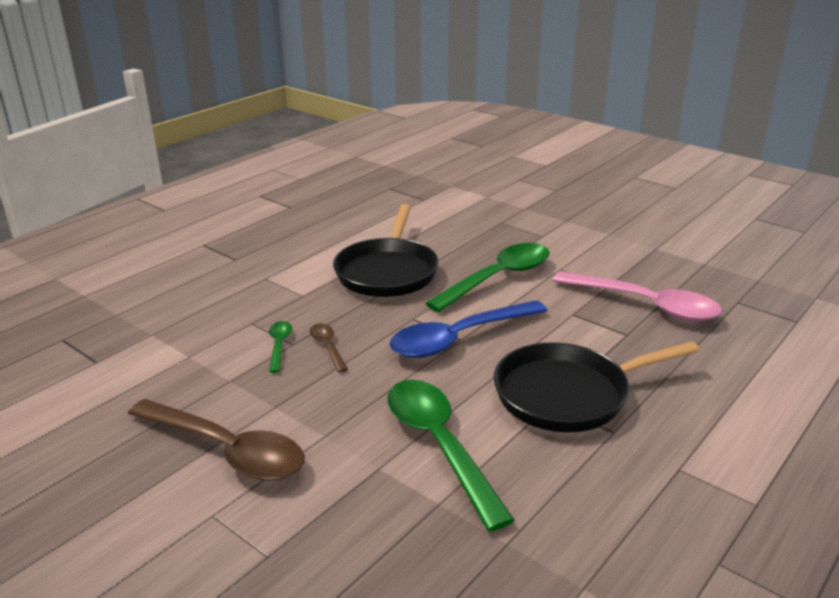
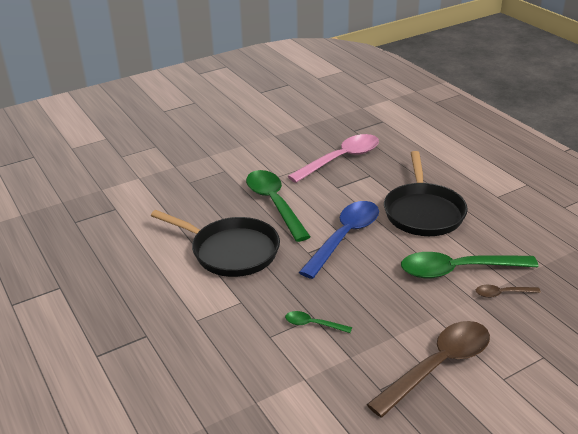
camera: 70 degrees left, 5 degrees up
brown spoon [310,324,348,373] -> brown spoon moved to [476,285,541,298]
blue spoon [390,300,547,358] -> blue spoon turned 135 degrees counterclockwise [299,201,379,279]

